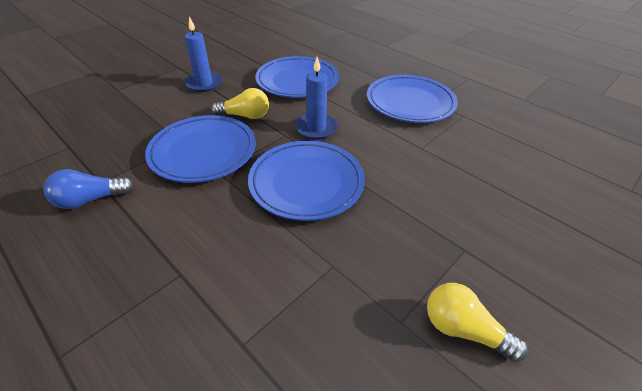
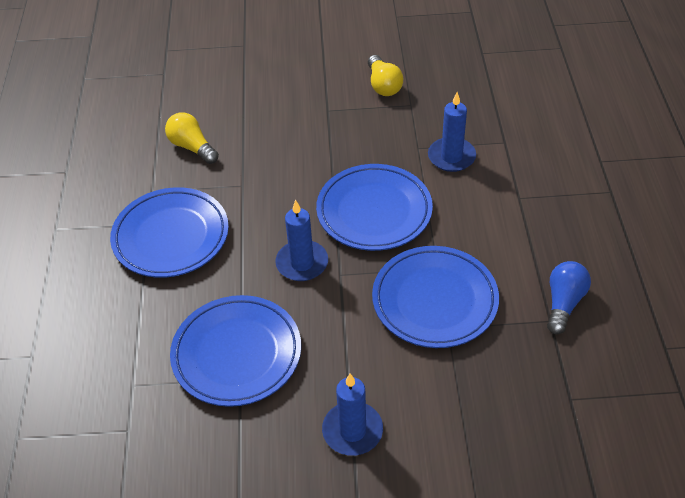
camera: 135 degrees left, 5 degrees up
blue light bulb [43,169,134,209] -> blue light bulb turned 90 degrees counterclockwise [547,261,591,334]
yellow light bulb [211,88,269,119] -> yellow light bulb moved to [165,112,219,164]
none -> blue candle [428,92,476,172]

